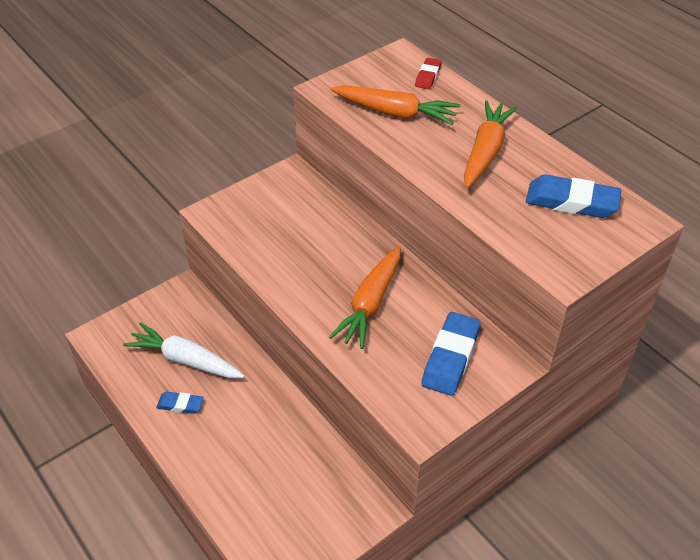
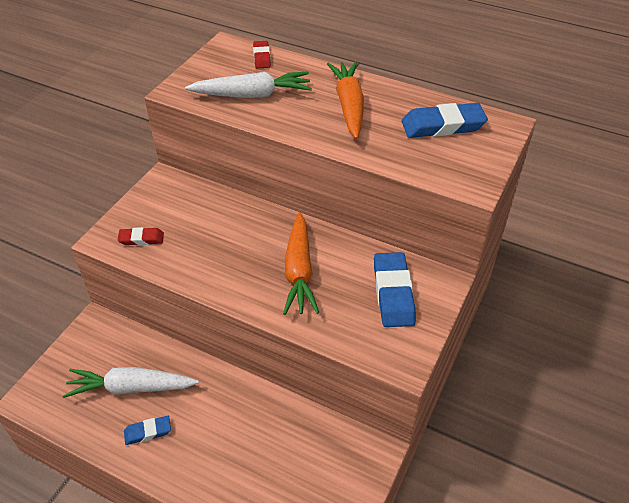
camera: 25 degrees left, 0 degrees up
orange carrot [330,85,460,125] -> white carrot [185,72,312,98]
none -> red eraser [118,227,164,245]

